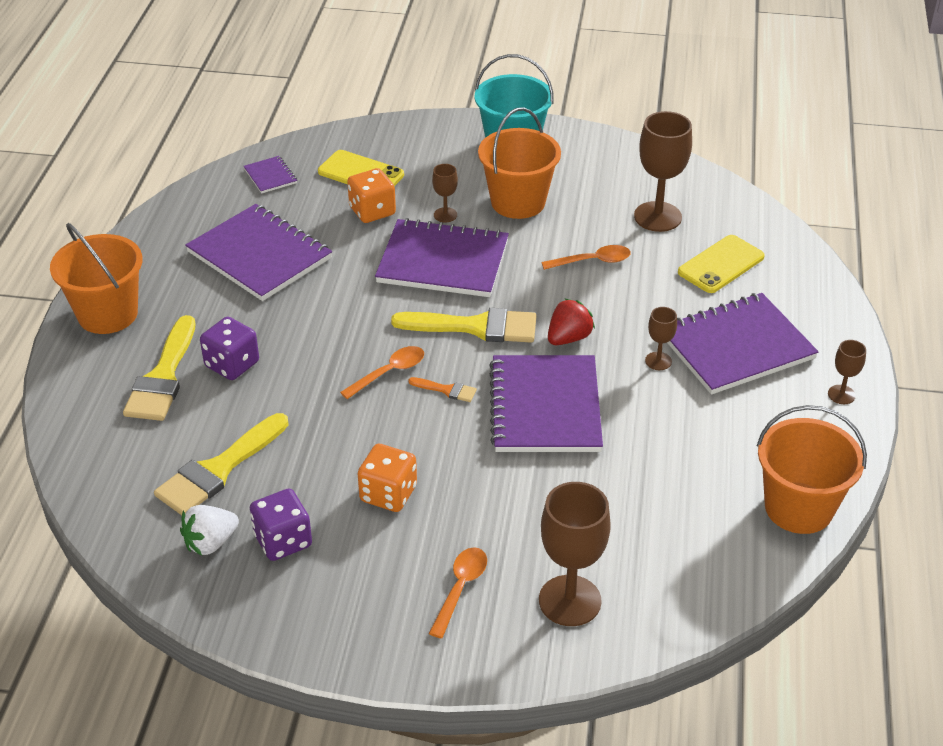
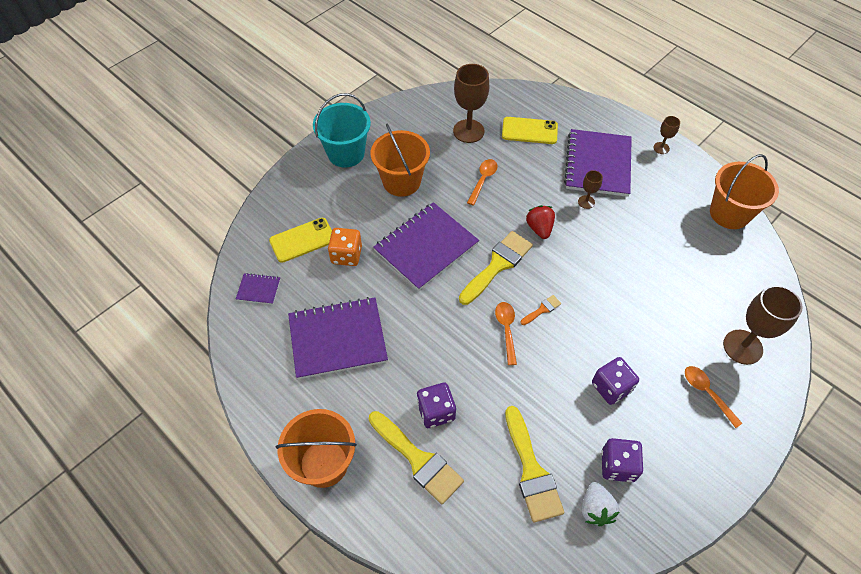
camera: 55 degrees left, 15 degrees up
orange dice [358,444,417,512] -> purple dice [592,357,639,405]
brown goblet [432,164,458,222] -> none
purple notebook [489,355,603,452] -> none
yellow phone [678,235,765,293] -> yellow phone turned 75 degrees counterclockwise [502,117,558,144]

